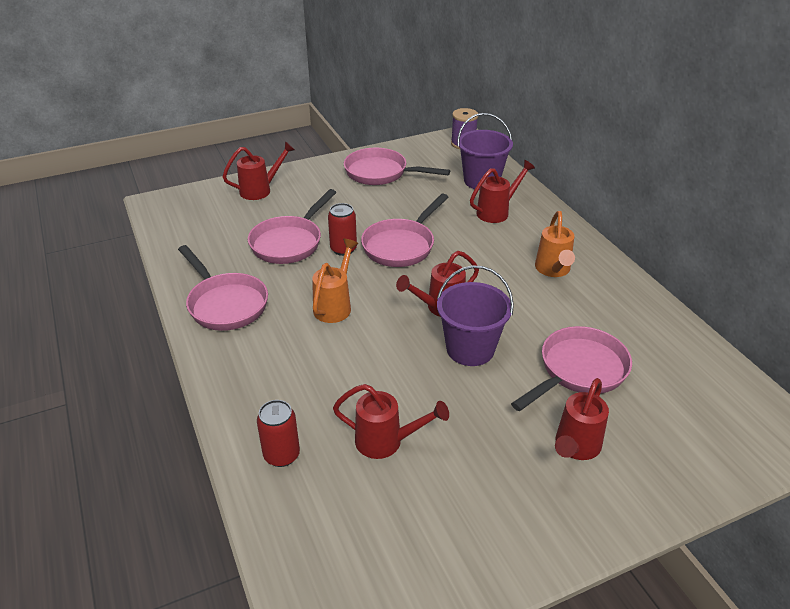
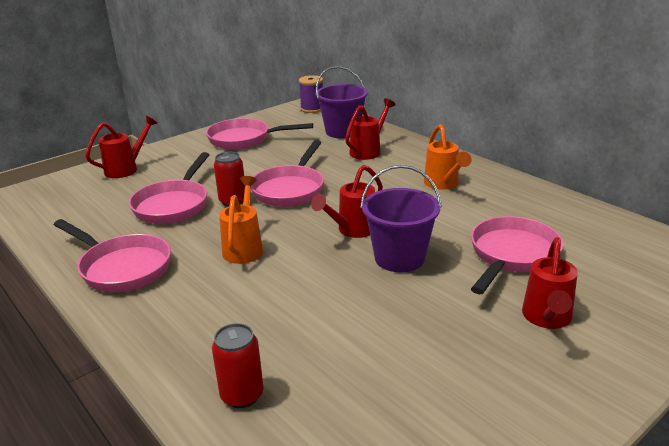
camera: 15 degrees left, 10 degrees down
red watering can [333,384,449,459] -> none

